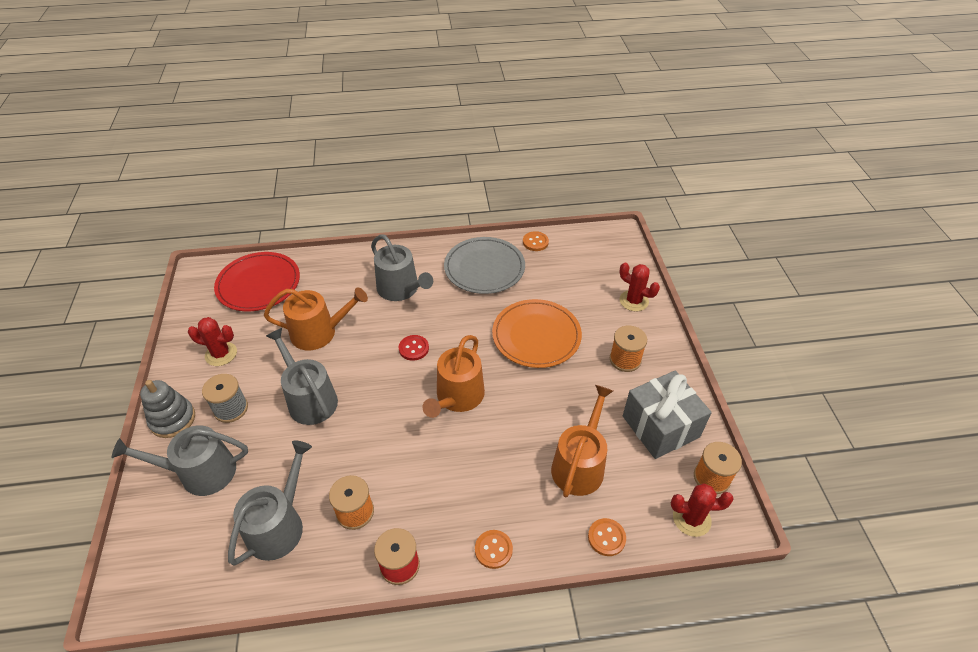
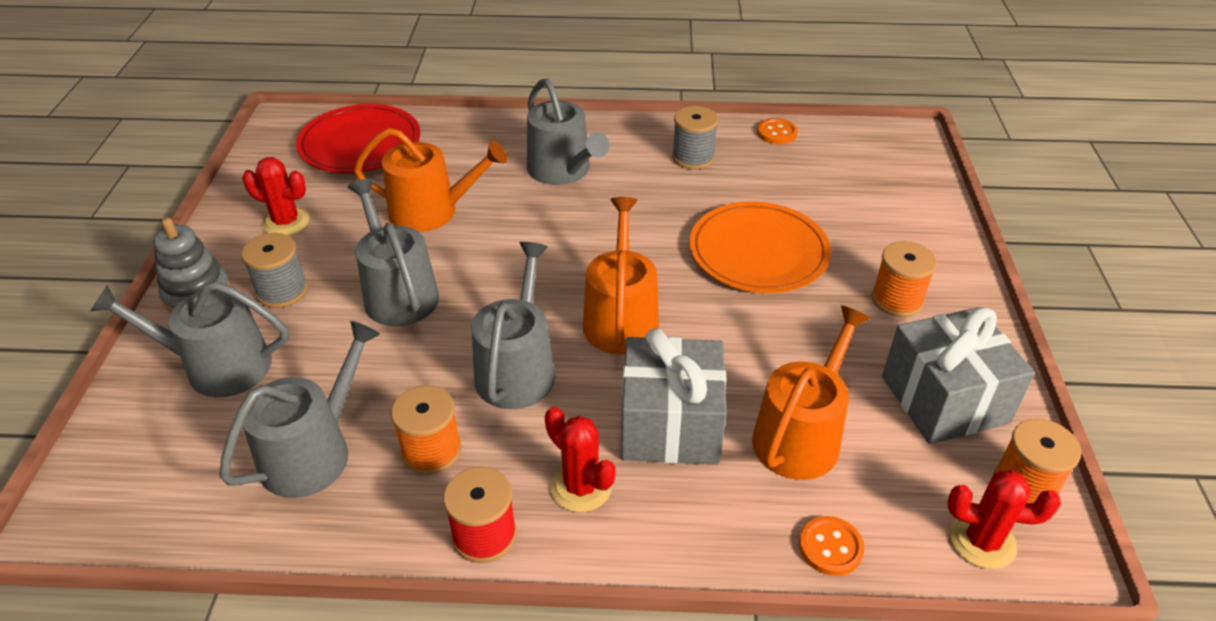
camera: 10 degrees right, 5 degrees down
red button [399,335,429,361] -> none
orange watering can [422,335,485,418] -> orange watering can turned 150 degrees clockwise [583,197,659,354]
grey plate [444,237,525,294] -> grey spool [672,106,718,169]
orange button [475,530,513,569] -> none
red cactus [619,263,660,311] -> red cactus moved to [545,407,616,512]
none -> grey watering can [471,242,555,409]
none -> grey gift [621,328,727,465]

